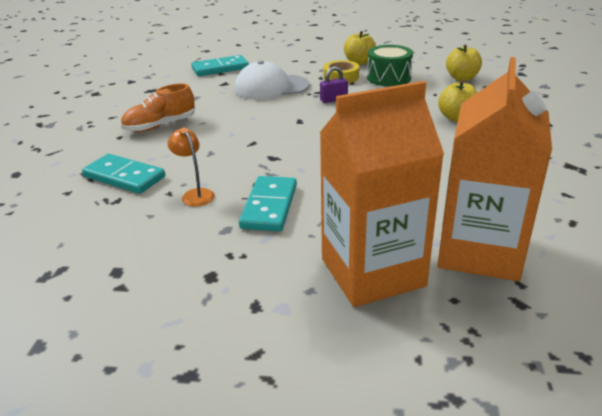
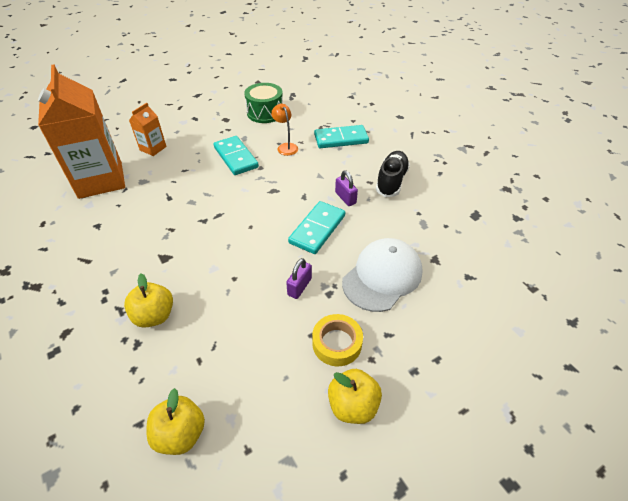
camera: 140 degrees right, 15 degrees up
orange shoe [121,83,195,132] -> black shoe [376,151,410,197]
orange lamp [167,128,215,206] -> orange lamp turned 135 degrees counterclockwise [271,104,298,156]
turquoise domino [191,55,249,76] -> turquoise domino moved to [288,201,345,254]
orange carton [320,81,444,307] -> orange carton [129,103,167,156], size x0.46
green drum [367,45,413,86] -> green drum moved to [244,83,283,123]
none -> purple padlock [335,171,358,206]

